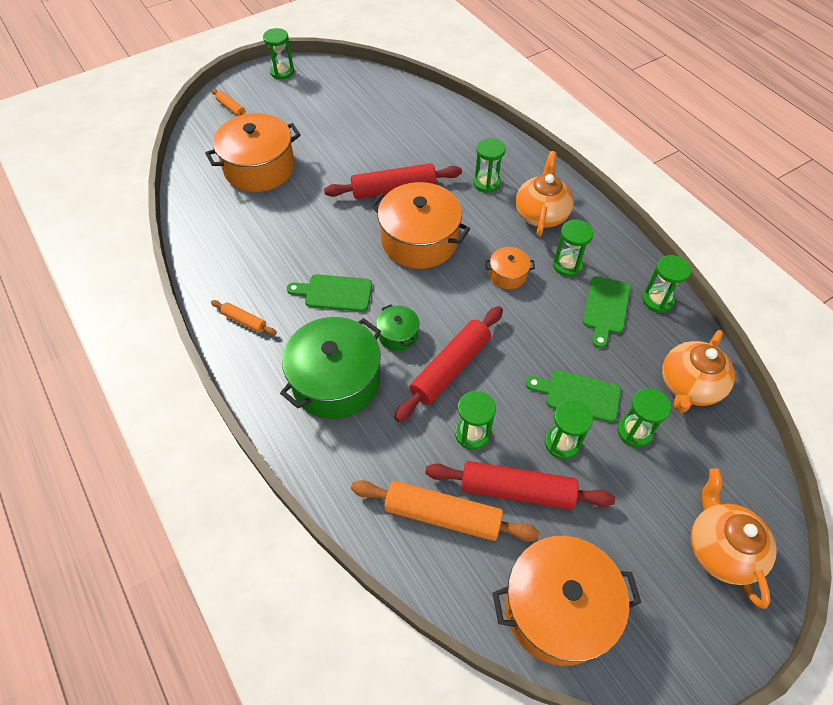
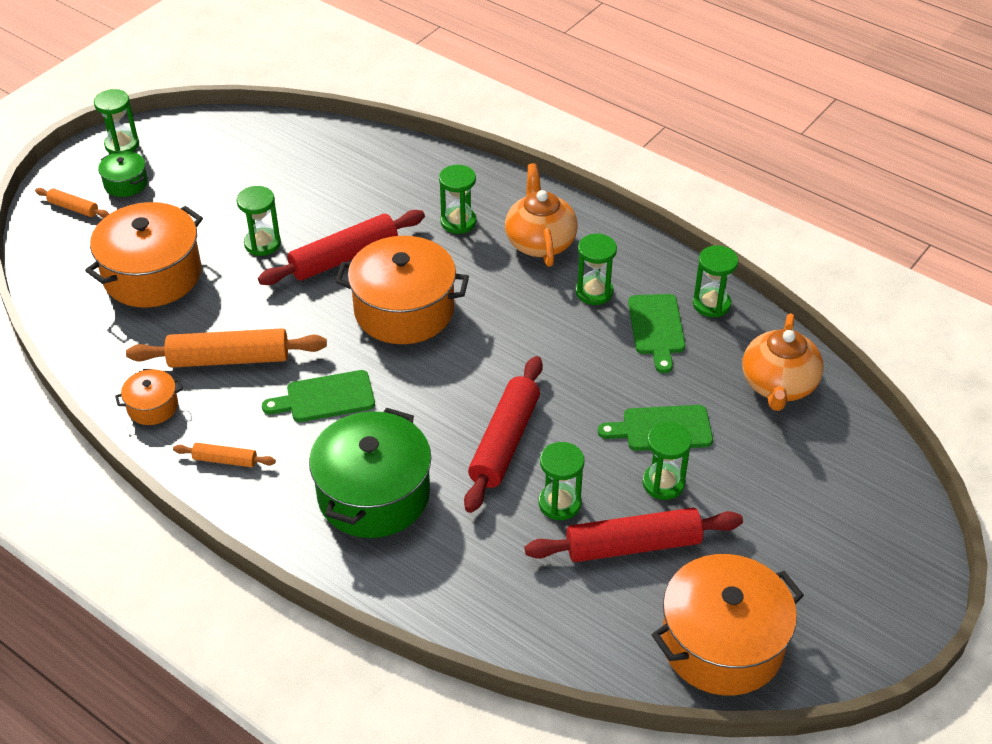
camera: 20 degrees left, 10 degrees down
orange rolling pin [351,480,540,542] -> orange rolling pin moved to [126,328,327,368]
green pot [376,304,419,351] -> green pot moved to [98,151,148,197]
orange pot [485,247,535,289] -> orange pot moved to [115,369,183,425]
green hourglass [617,388,671,447] -> green hourglass moved to [237,186,281,256]
orange teapot [691,468,777,609] -> none

